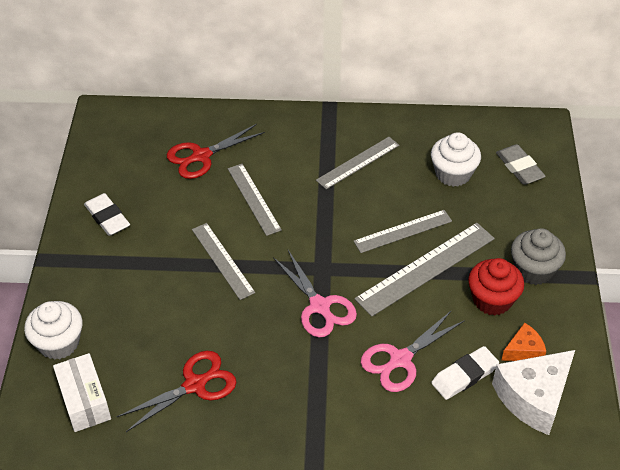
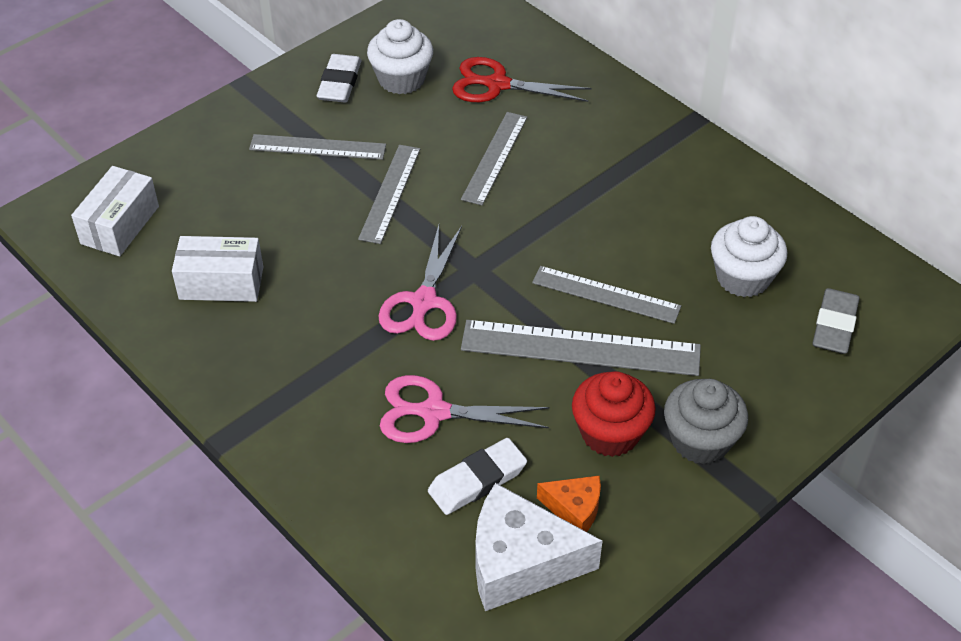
camera: 45 degrees right, 0 degrees up
white cupcake [24,301,83,360] -> white cupcake moved to [367,19,433,94]
red scissors [117,351,237,432] -> white box [172,236,263,302]
grey ruler [316,137,399,189] -> grey ruler moved to [249,134,386,160]
white eraser [431,346,499,400] -> white eraser turned 45 degrees counterclockwise [428,438,527,515]

